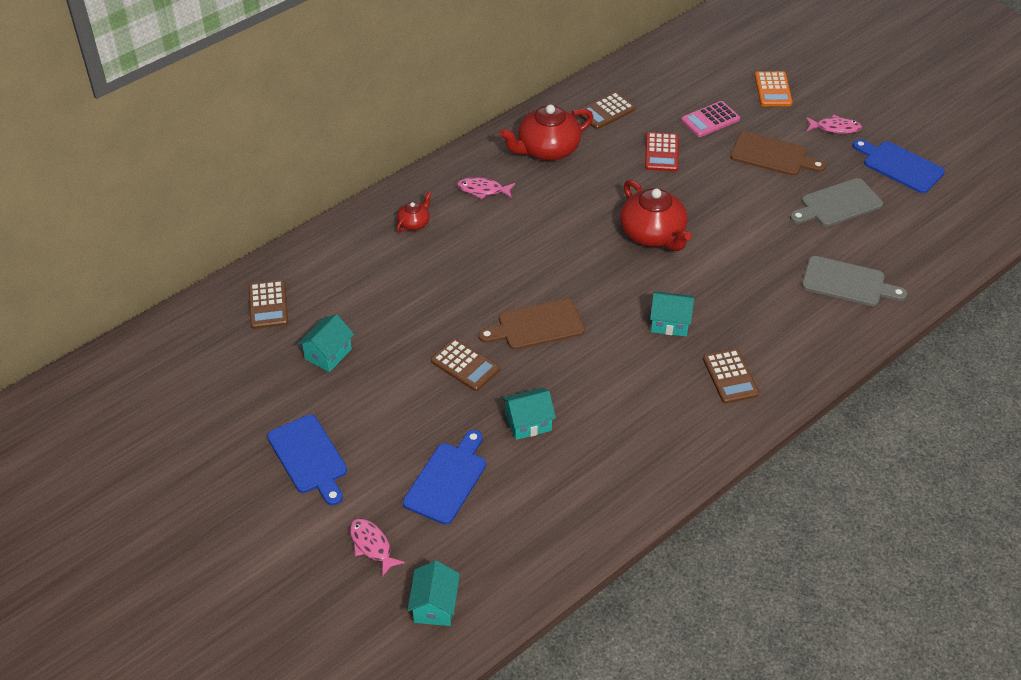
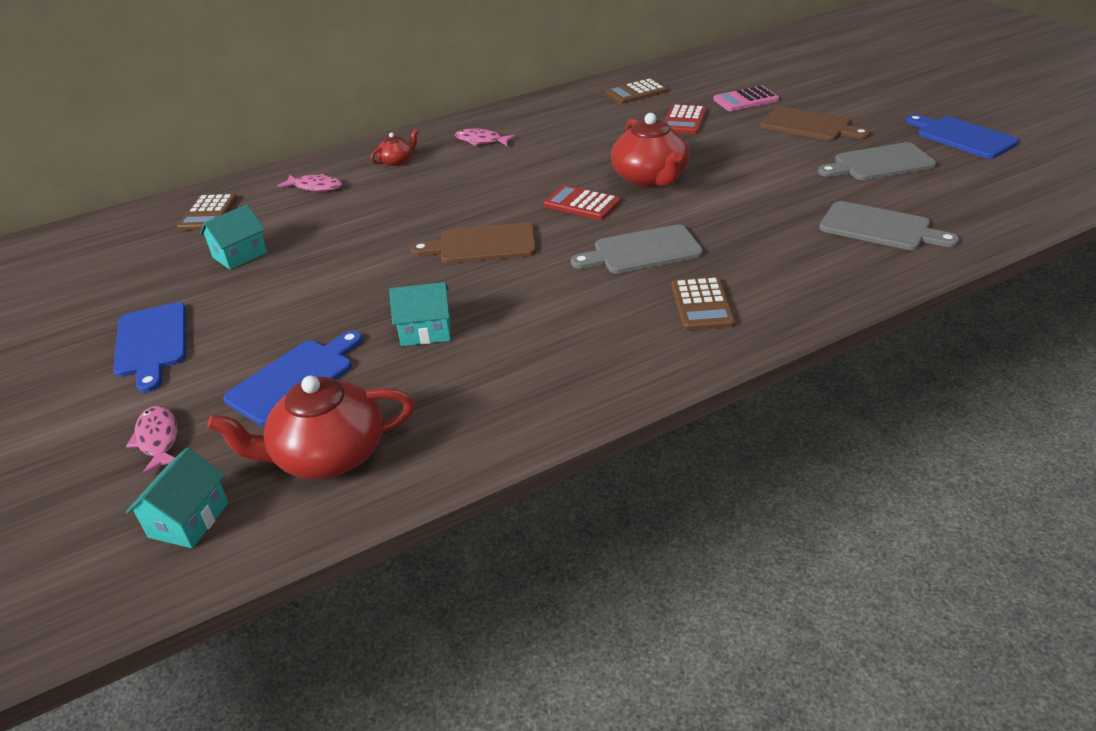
camera: 15 degrees right, 10 degrees down
brown calculator [431,338,500,391] -> none
red teapot [500,105,593,161] -> red teapot moved to [207,376,415,479]
turquoise house [650,291,694,337] -> grey cutting board [571,224,703,274]
orange calculator [755,71,793,106] -> none
pink fish [806,115,862,134] -> pink fish moved to [277,174,342,191]
none -> red calculator [543,185,621,220]

